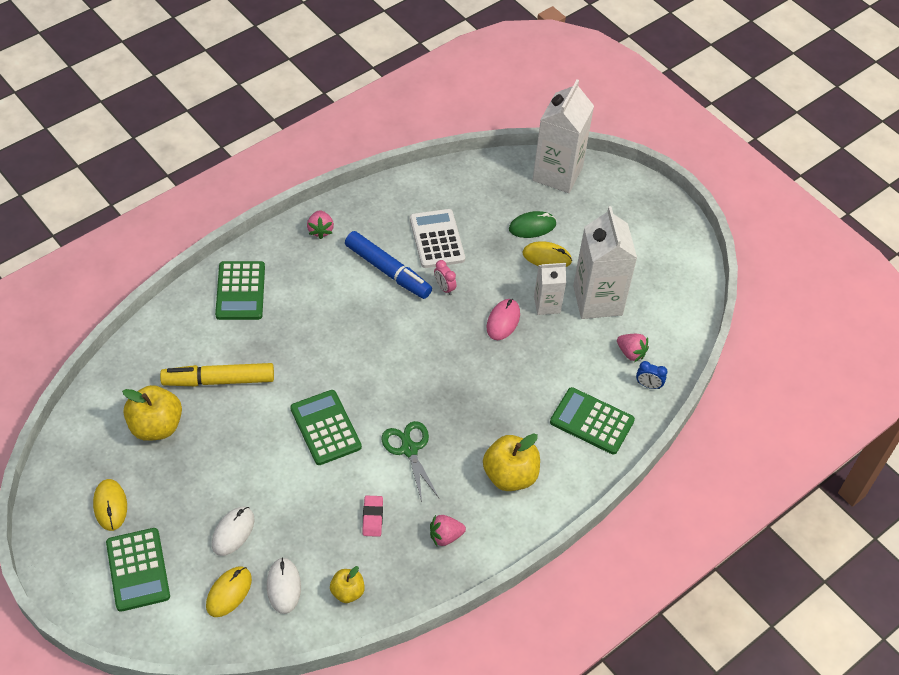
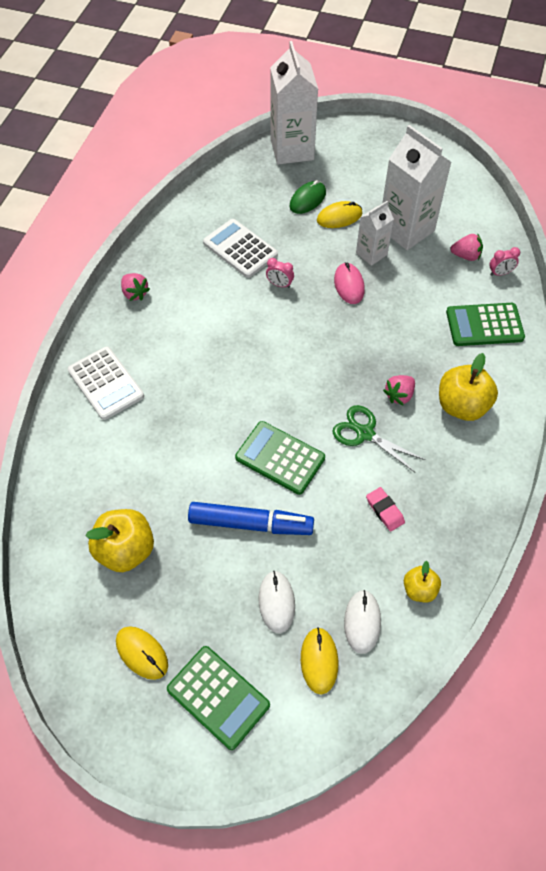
camera: 30 degrees left, 5 degrees up
yellow marker [160,363,274,386] -> none
green calculator [215,261,265,320] -> white calculator [67,347,144,420]
white mouse [267,557,301,614] -> white mouse turned 45 degrees clockwise [344,590,381,654]
blue marker [345,231,432,299] -> blue marker moved to [188,502,314,535]
pink strawberry [430,515,466,546] -> pink strawberry moved to [383,375,415,406]
blue clock [636,361,668,389] -> pink clock [490,247,520,276]

